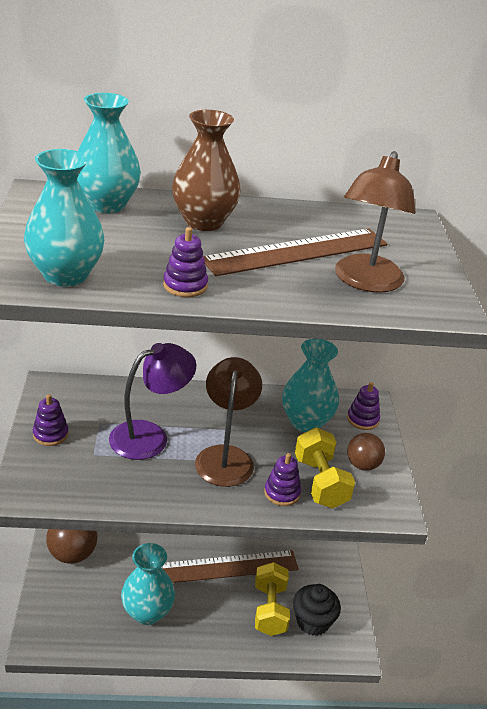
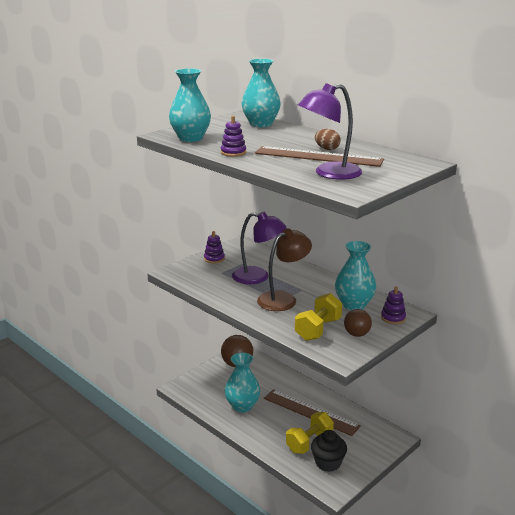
camera: 50 degrees right, 10 degrees down
brown vase [172,110,241,231] -> none
purple stacking toy [264,453,301,506] -> none
brown lamp [335,151,415,293] -> purple lamp [298,83,362,180]
none -> brown egg [315,129,341,150]

